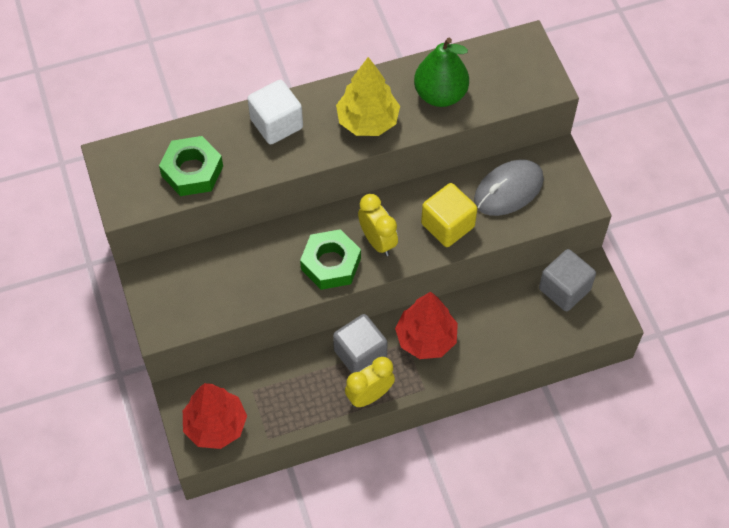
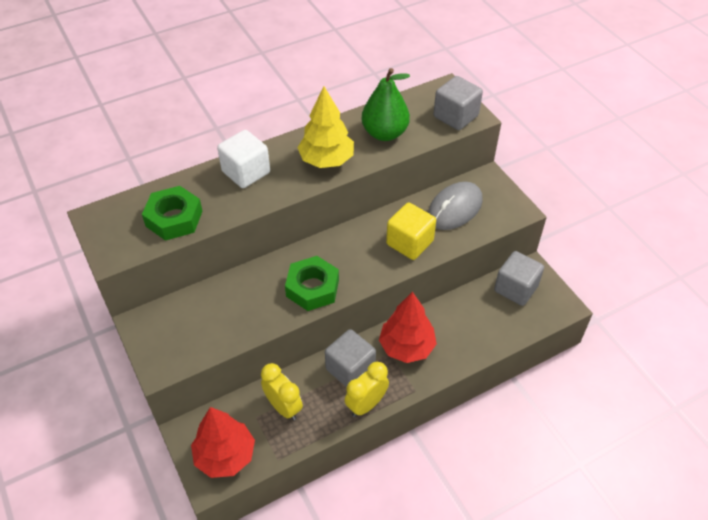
camera: 10 degrees left, 10 degrees down
yellow clock [358,194,398,256] -> yellow clock moved to [261,363,303,420]
none -> grey cube [433,76,483,130]

